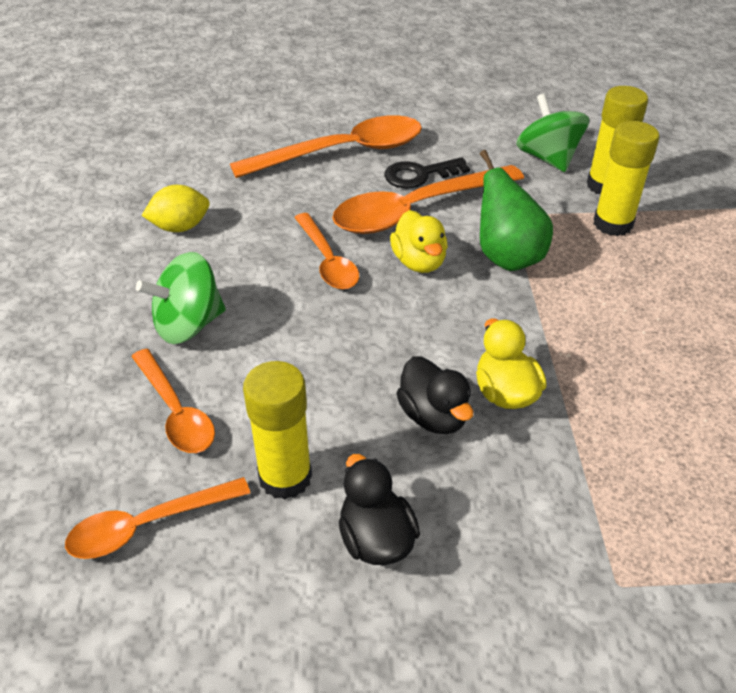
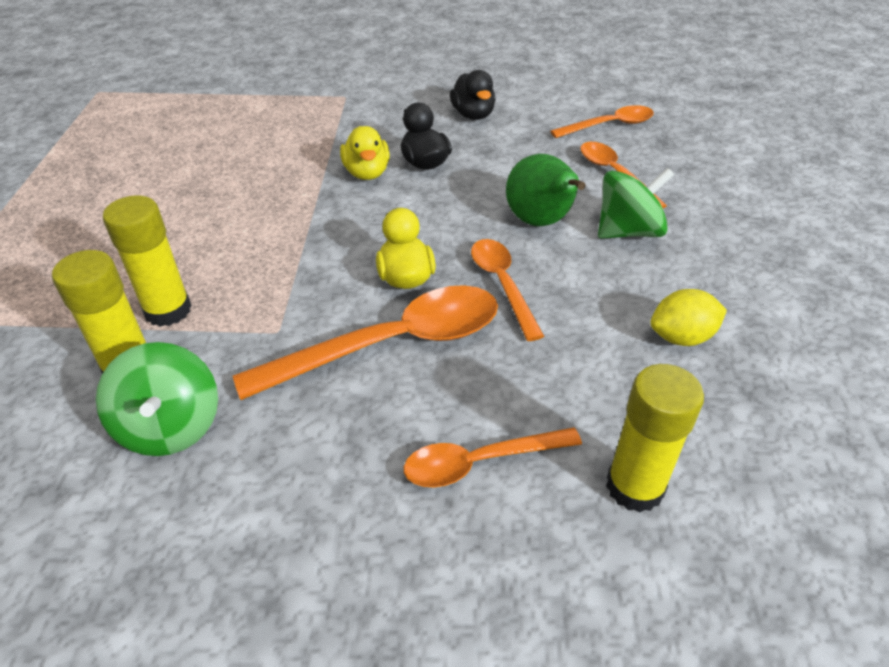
camera: 175 degrees left, 0 degrees up
orange spoon [230,115,422,178] -> orange spoon [404,427,582,487], size x0.59
yellow glue stick [243,361,312,500] -> yellow glue stick moved to [606,364,704,513]
black key [384,157,470,188] -> none
green pear [480,150,553,271] -> green pear moved to [506,154,586,226]

